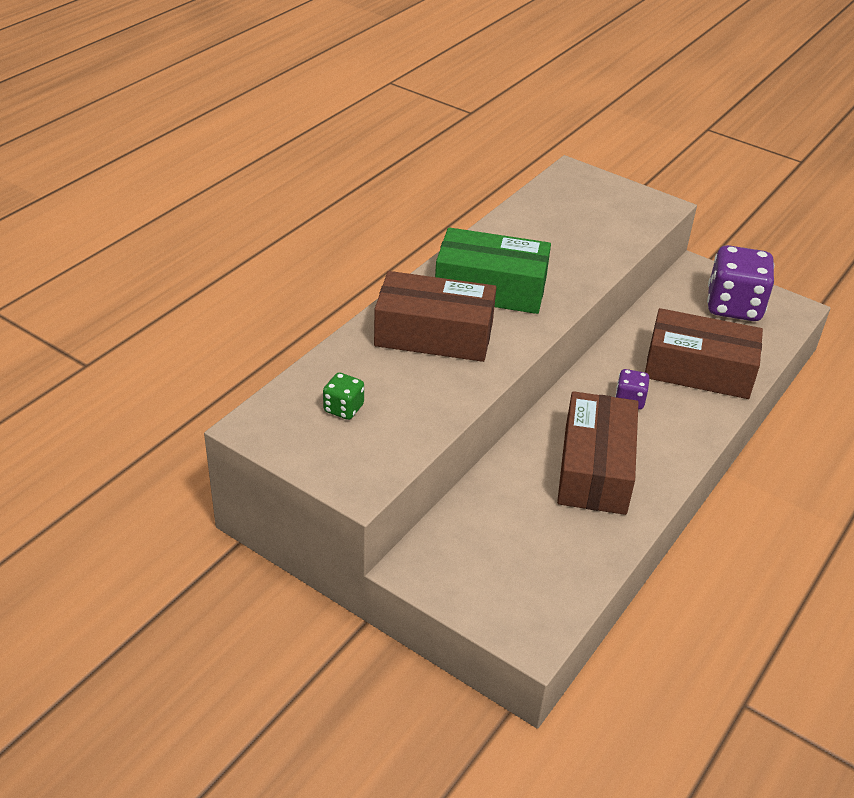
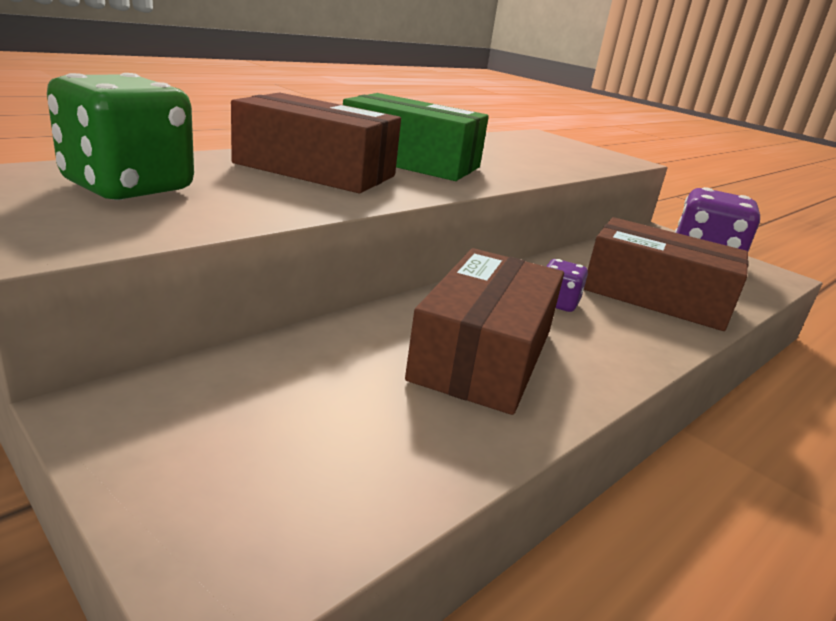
camera: 10 degrees right, 15 degrees down
green dice [323,373,364,420] -> green dice [47,73,194,200], size x2.09

